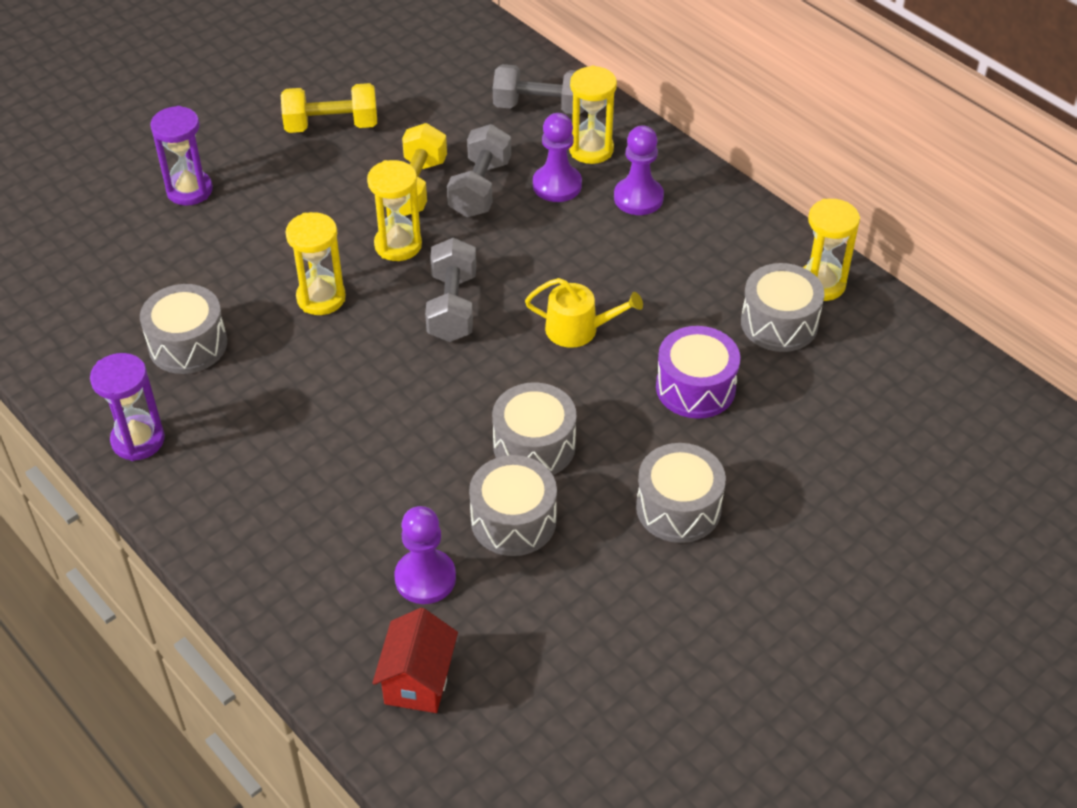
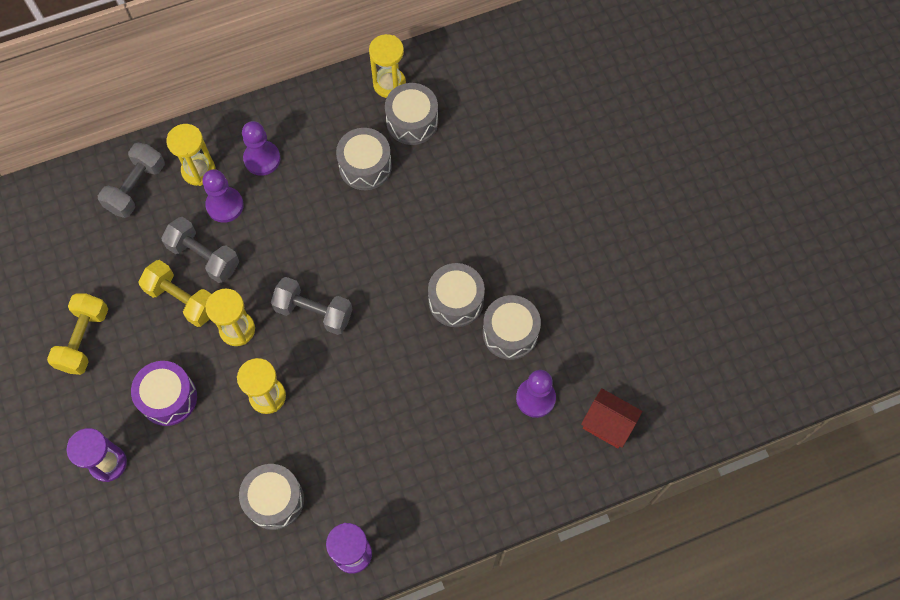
camera: 70 degrees left, 20 degrees up
yellow watering can [525,278,643,348] -> none
grey drum [636,443,726,543] -> grey drum moved to [336,128,392,190]
purple drum [656,326,740,419] -> purple drum moved to [131,361,197,426]

